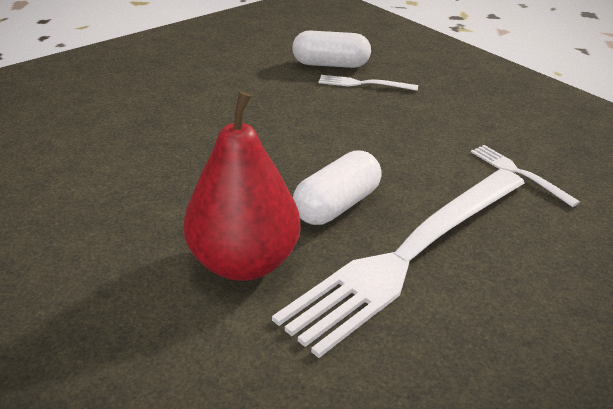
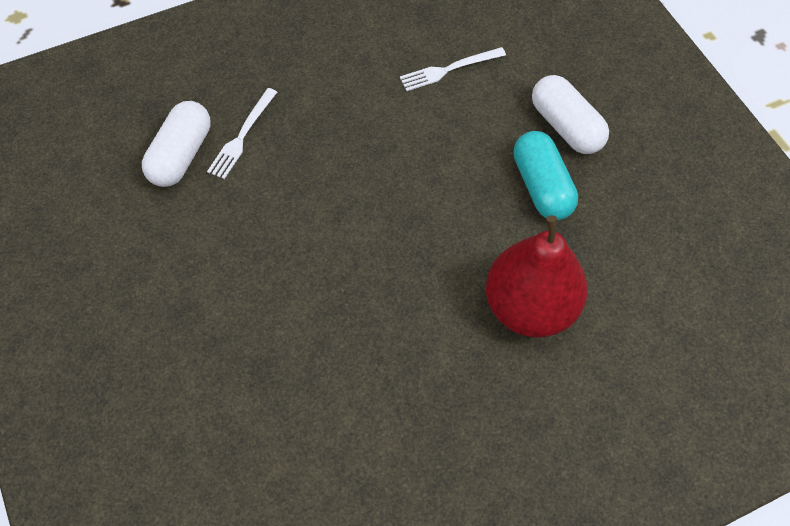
camera: 75 degrees left, 25 degrees up
white fork [272,169,525,358] -> turquoise capsule [514,131,578,220]
white capsule [293,150,382,225] -> white capsule moved to [532,75,609,154]

